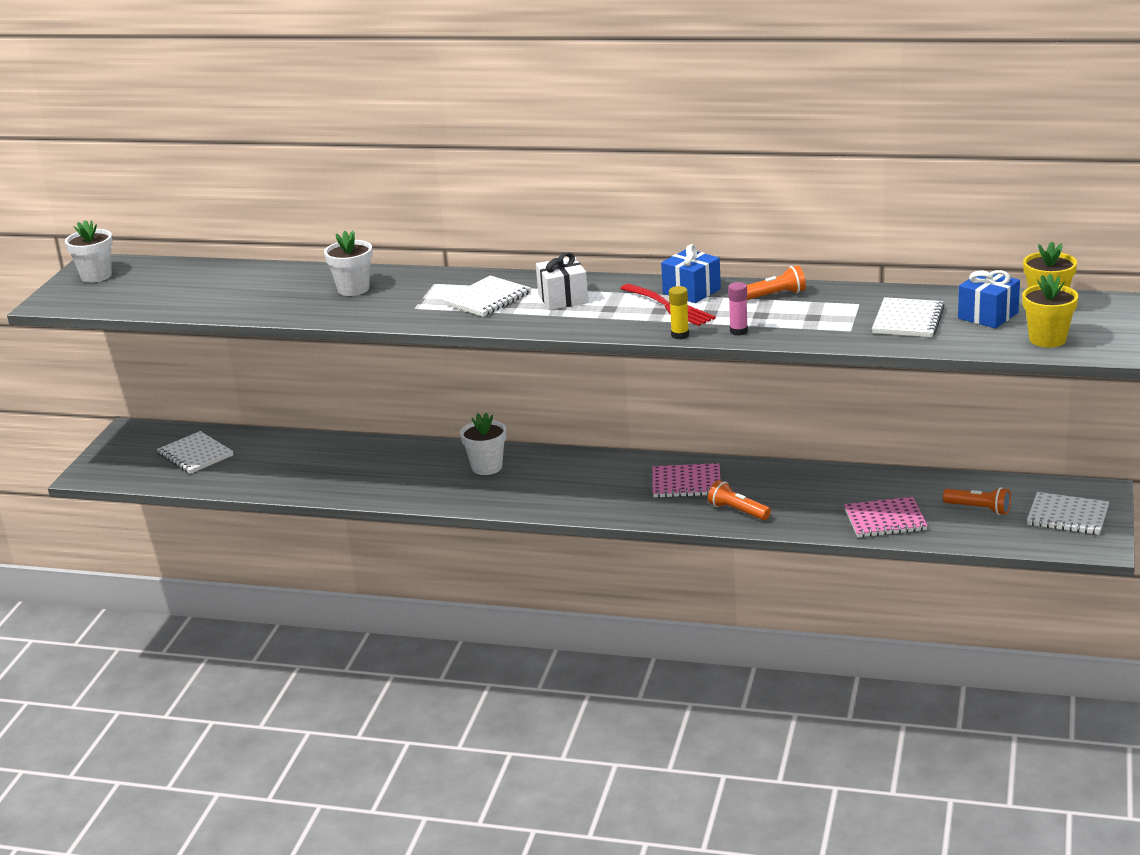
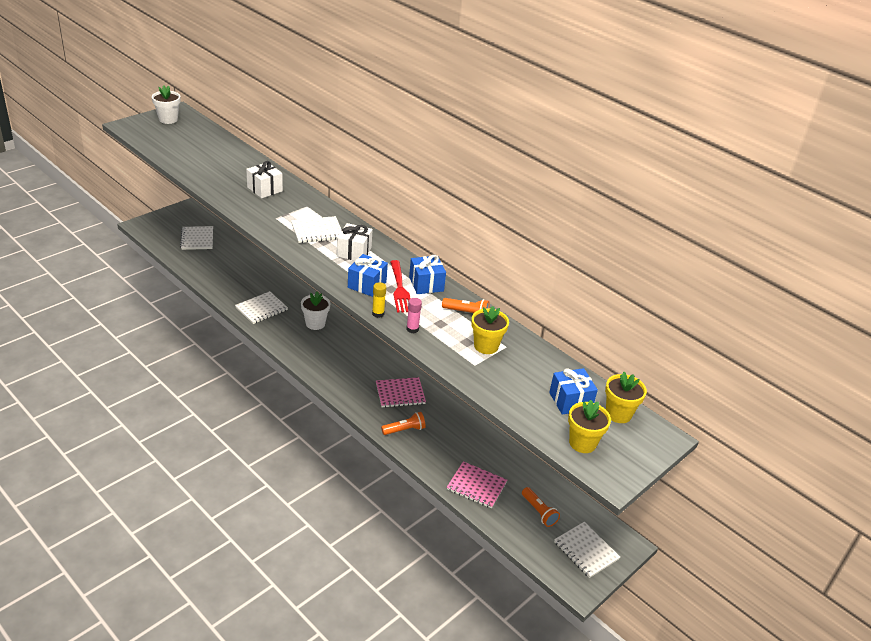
camera: 25 degrees right, 10 degrees up
white flower pot [324,231,373,296] -> white gift [246,161,283,198]
pink notebook [652,463,721,498] -> pink notebook turned 45 degrees counterclockwise [376,377,426,408]
orange flashlight [708,480,771,520] -> orange flashlight turned 90 degrees clockwise [381,412,426,435]
white notebook [872,297,945,337] -> white notebook moved to [235,291,288,324]
none -> blue gift [348,254,388,297]
none -> yellow flower pot [471,306,509,354]

